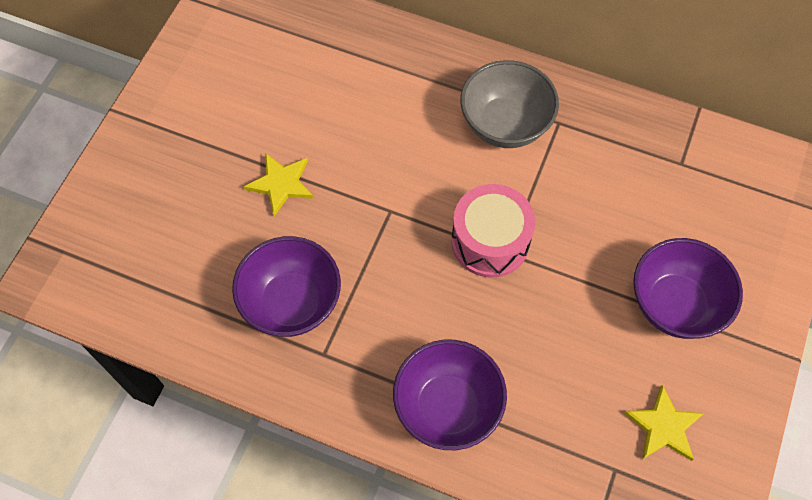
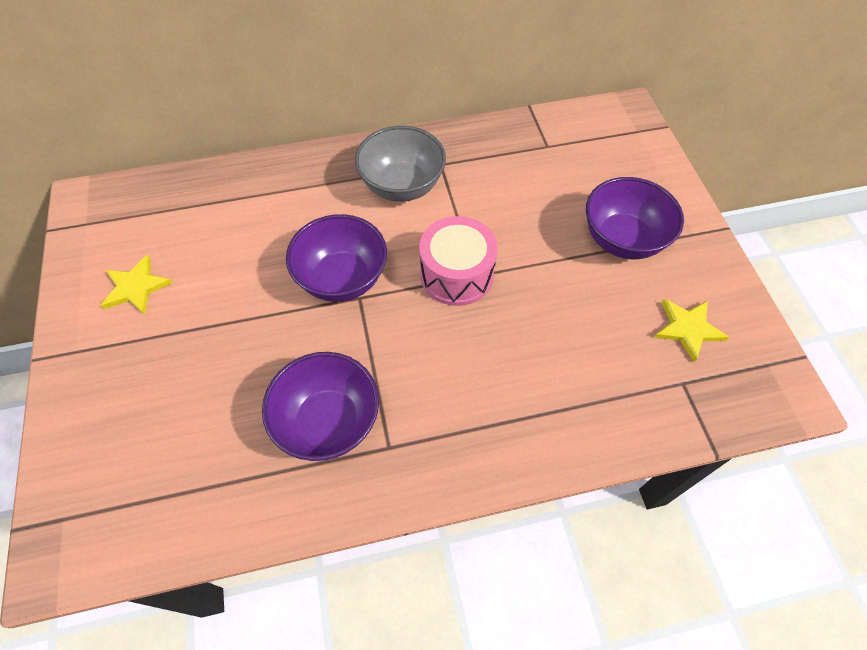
camera: 35 degrees left, 5 degrees down
yellow star [244,153,314,216] -> yellow star moved to [100,255,173,315]
purple bowl [393,340,507,450] -> purple bowl moved to [286,214,387,302]

